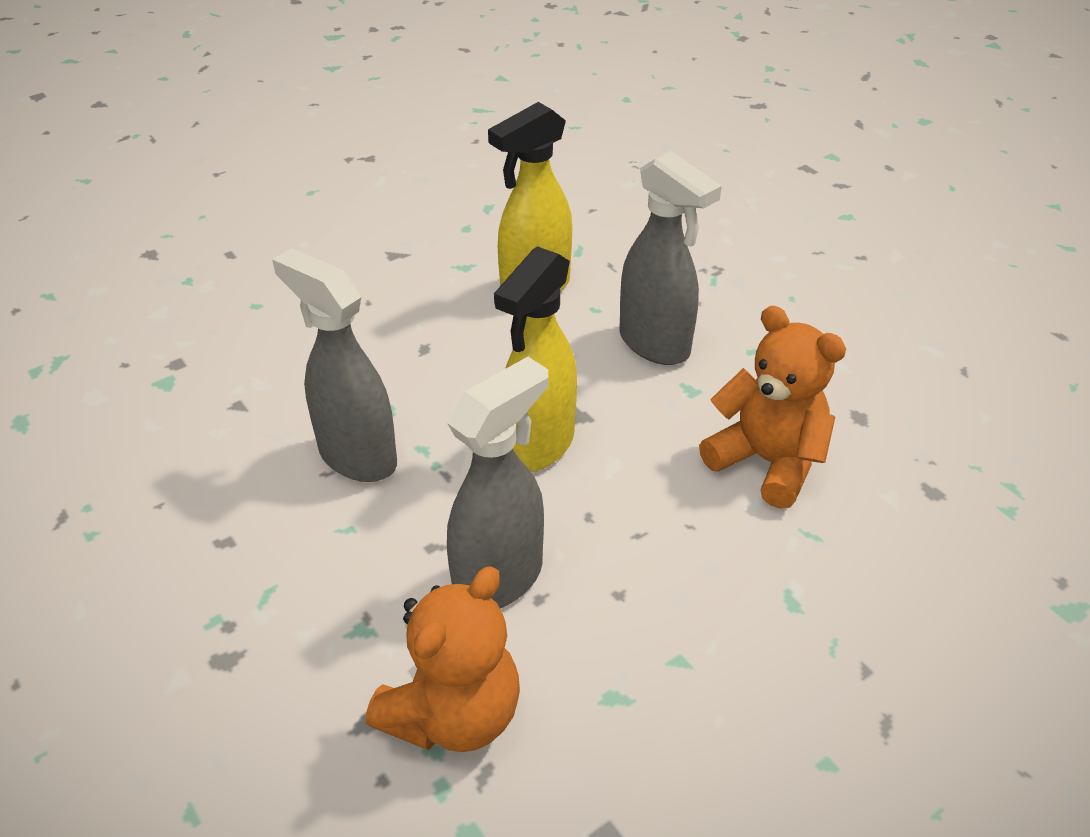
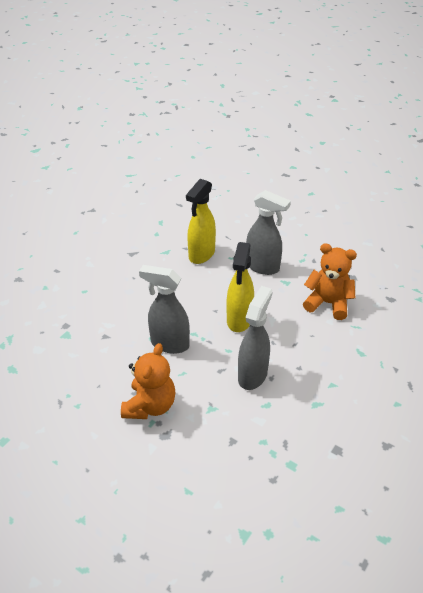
camera: 20 degrees left, 0 degrees up
orange teddy bear [366,566,520,752] -> orange teddy bear moved to [121,343,175,419]

